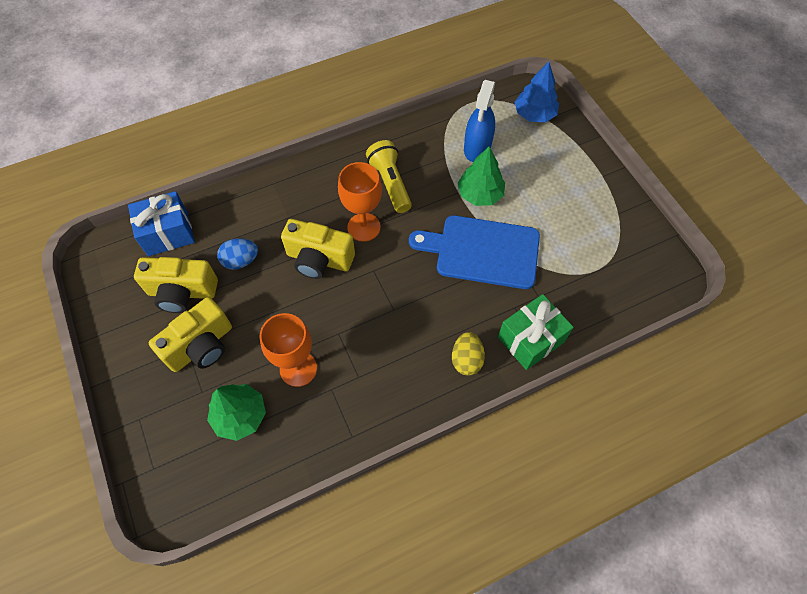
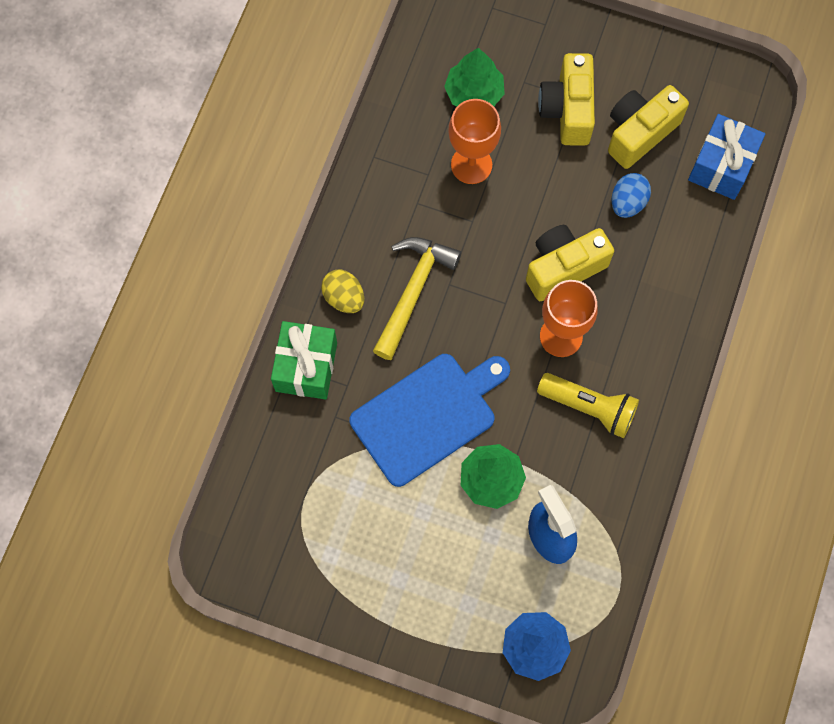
camera: 135 degrees right, 10 degrees up
none -> yellow hammer [373,237,461,360]

